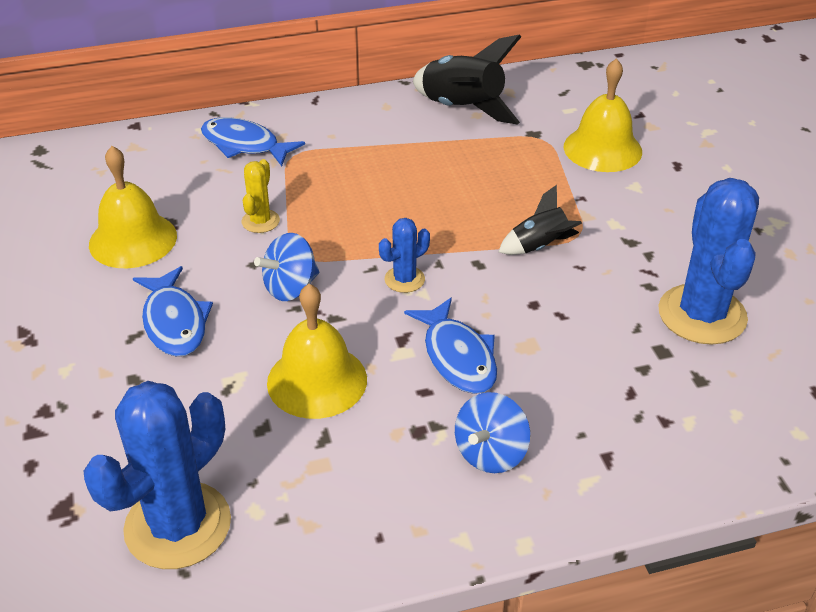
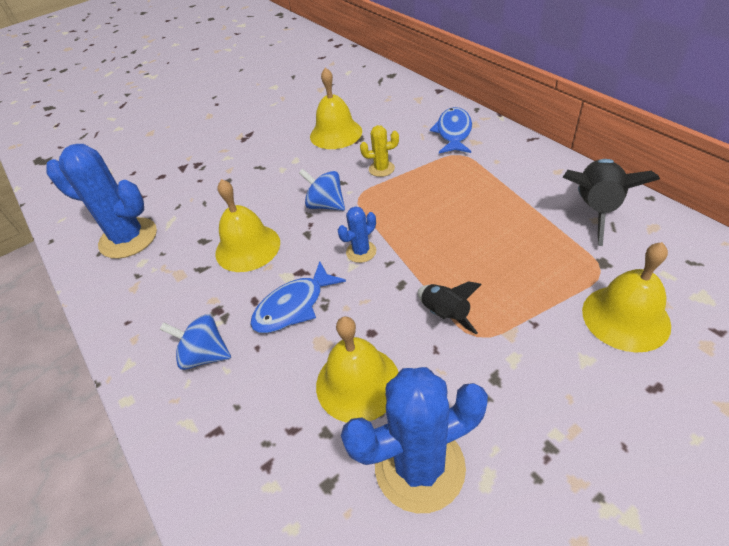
camera: 75 degrees right, 5 degrees up
blue fish [133,266,213,356] -> none
blue cactus [379,218,430,293] -> blue cactus turned 75 degrees counterclockwise [338,206,376,263]
none -> yellow bell [316,316,398,422]

